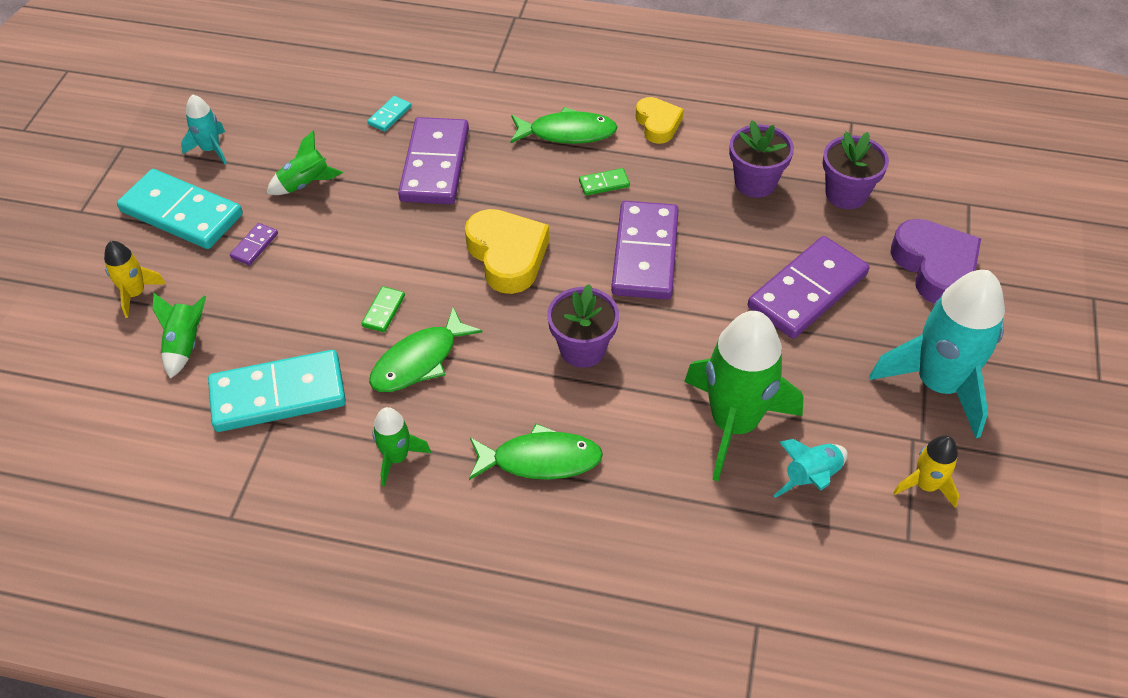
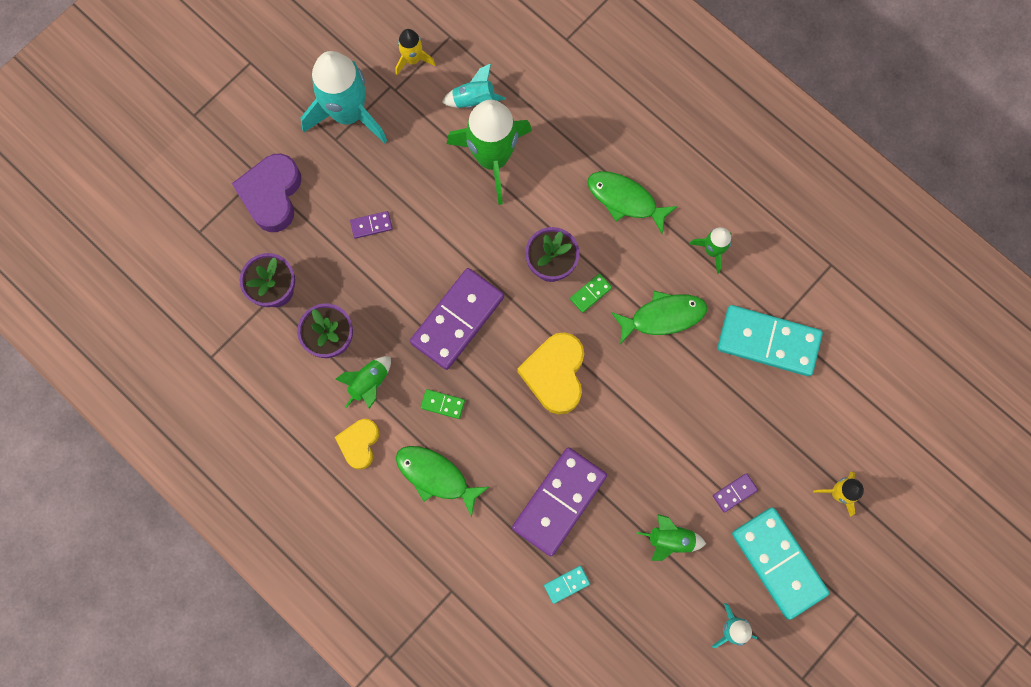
camera: 150 degrees left, 25 degrees up
green rocket [153,293,206,379] -> green rocket moved to [335,356,391,409]
green domino [361,286,405,332] -> green domino moved to [570,273,612,313]
purple domino [748,236,869,339] -> purple domino [350,211,393,239], size x0.42

